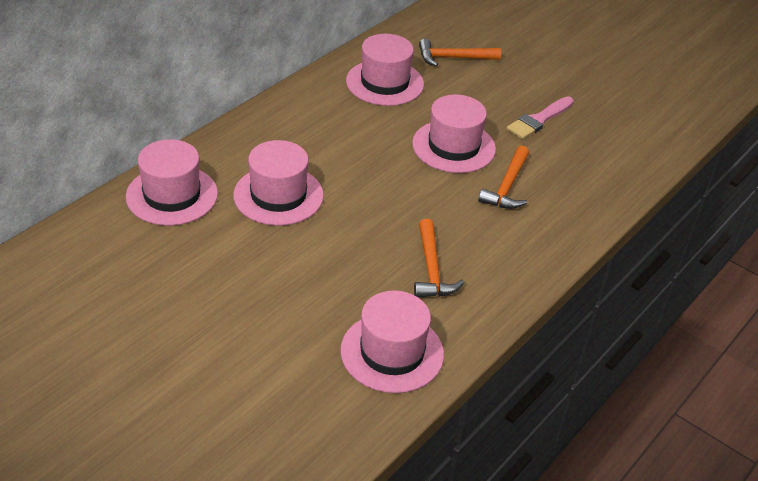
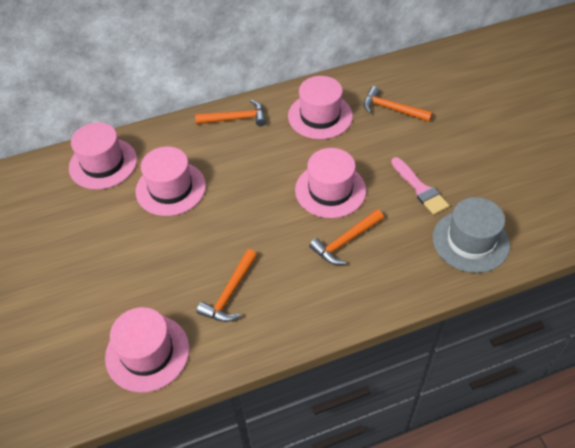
camera: 35 degrees right, 10 degrees up
pink brush [506,96,574,139] -> pink brush turned 105 degrees counterclockwise [391,157,449,215]
none -> orange hammer [195,100,266,126]
none -> grey hat [433,197,510,273]

